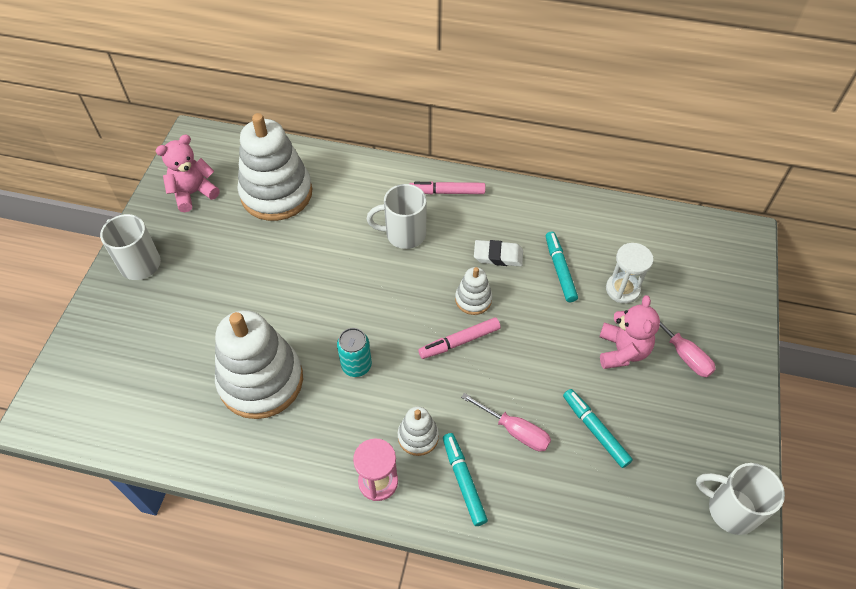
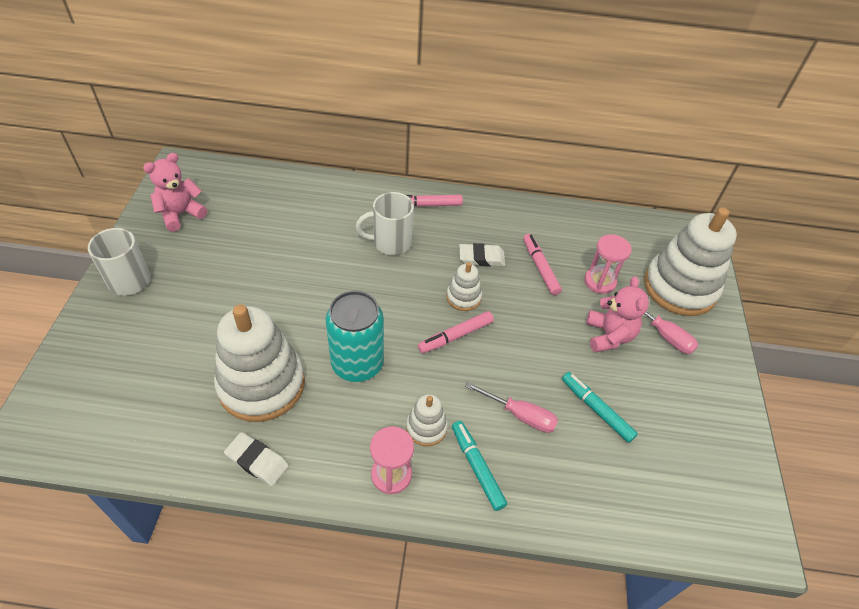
camera: 10 degrees left, 5 degrees down
white stacking toy [237,113,312,221] -> white stacking toy moved to [644,207,737,316]
turquoise can [337,328,372,377] -> turquoise can [326,291,384,382], size x1.71
turquoise marker [546,232,578,302] -> pink marker [523,234,562,295]
white hourglass [606,243,653,304] -> pink hourglass [584,234,632,294]
white mug [696,463,785,535] -> none
none -> white eraser [224,432,289,486]

